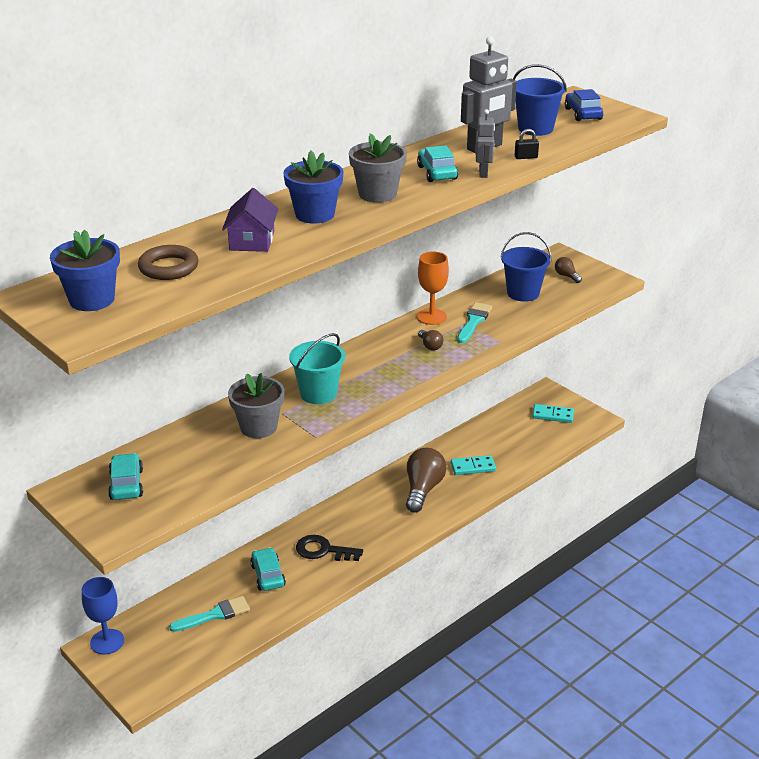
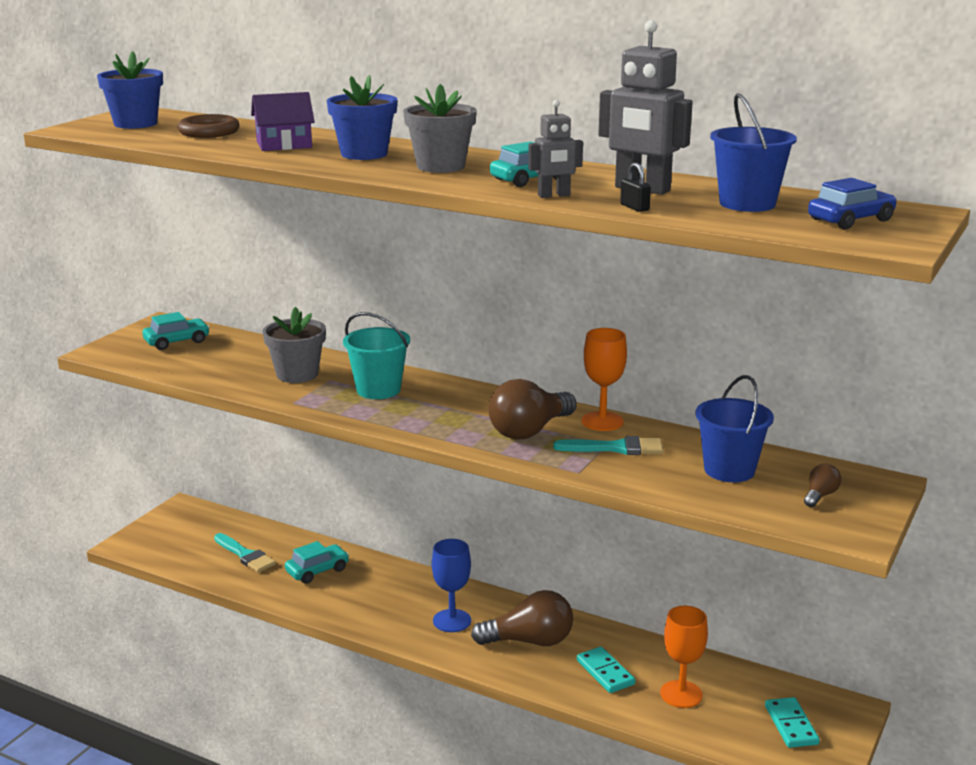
camera: 70 degrees right, 10 degrees down
blue goblet [82,577,124,655] -> blue goblet moved to [432,539,471,632]
black key [296,535,363,561] -> none
brown light bulb [418,330,443,350] -> brown light bulb [488,379,577,439], size x2.14
none -> orange goblet [660,606,708,708]

